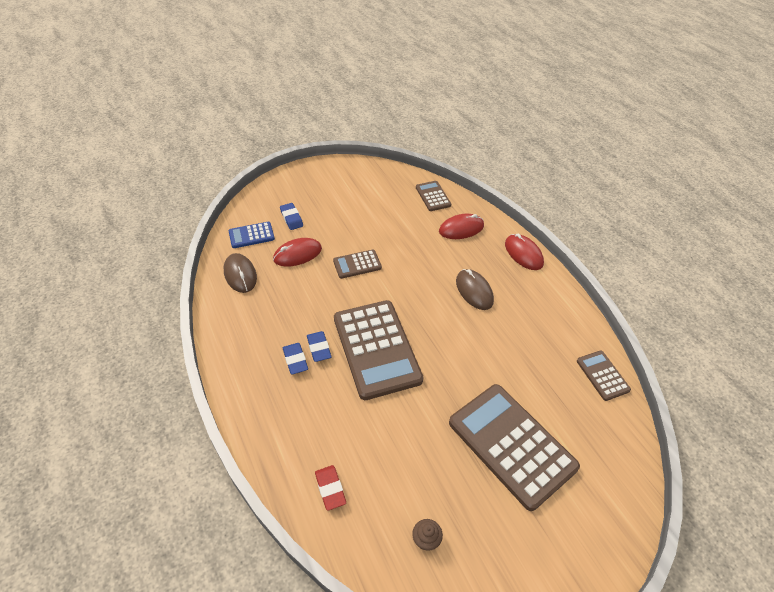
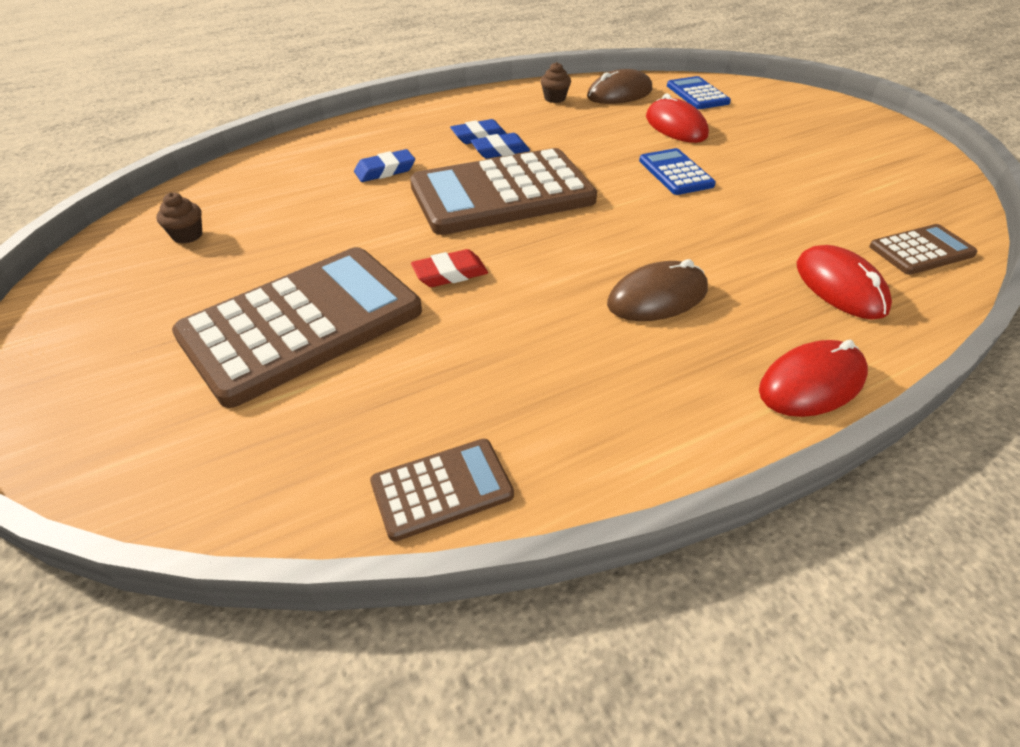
camera: 90 degrees right, 5 degrees down
blue eraser [280,203,303,230] -> blue eraser moved to [354,149,415,182]
red eraser [315,465,346,511] -> red eraser moved to [411,249,488,287]
brown calculator [333,250,382,279] -> blue calculator [639,148,716,195]
none -> brown cupcake [541,62,571,103]

